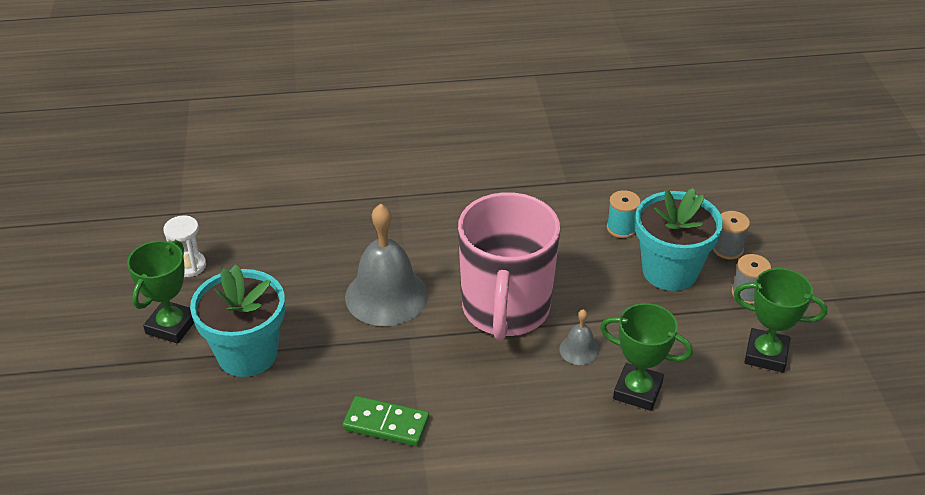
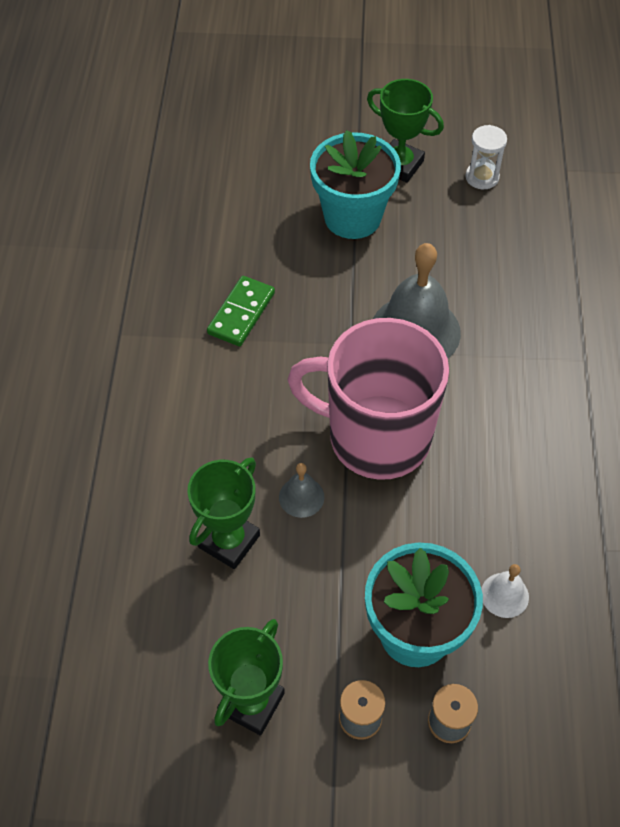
camera: 100 degrees right, 15 degrees up
turquoise spool [607,190,641,238] -> white bell [481,564,529,618]

